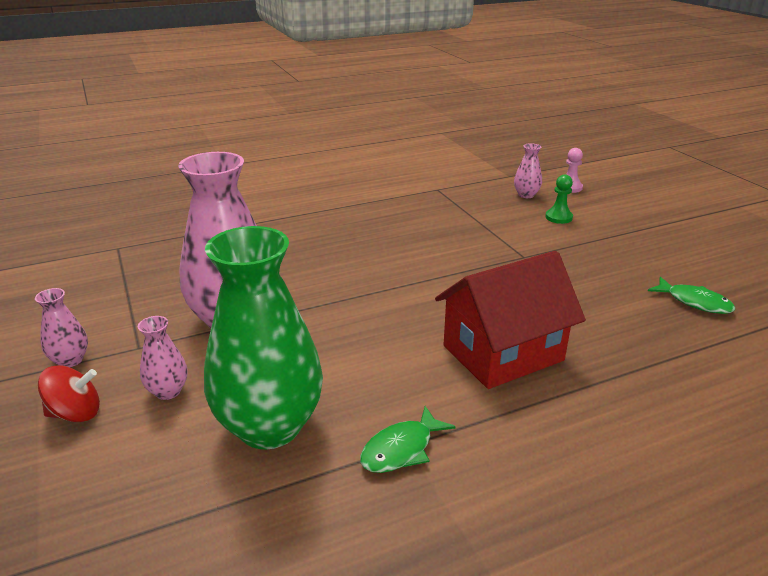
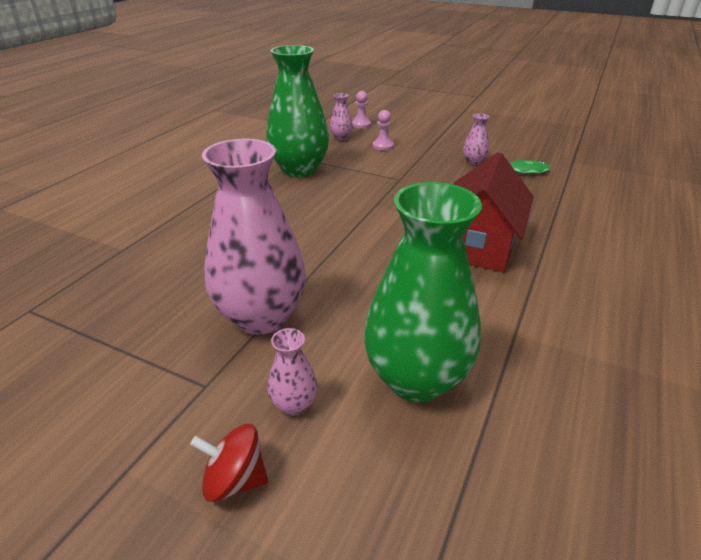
camera: 40 degrees left, 5 degrees up
pink vase [35,288,88,367] -> pink vase moved to [463,113,490,165]
red spinning top [38,365,100,422] -> red spinning top turned 120 degrees counterclockwise [190,424,268,502]
green fish [360,406,456,473] -> none
green pawn [545,174,573,224] -> pink pawn [373,110,394,151]
none -> green vase [266,45,329,177]

